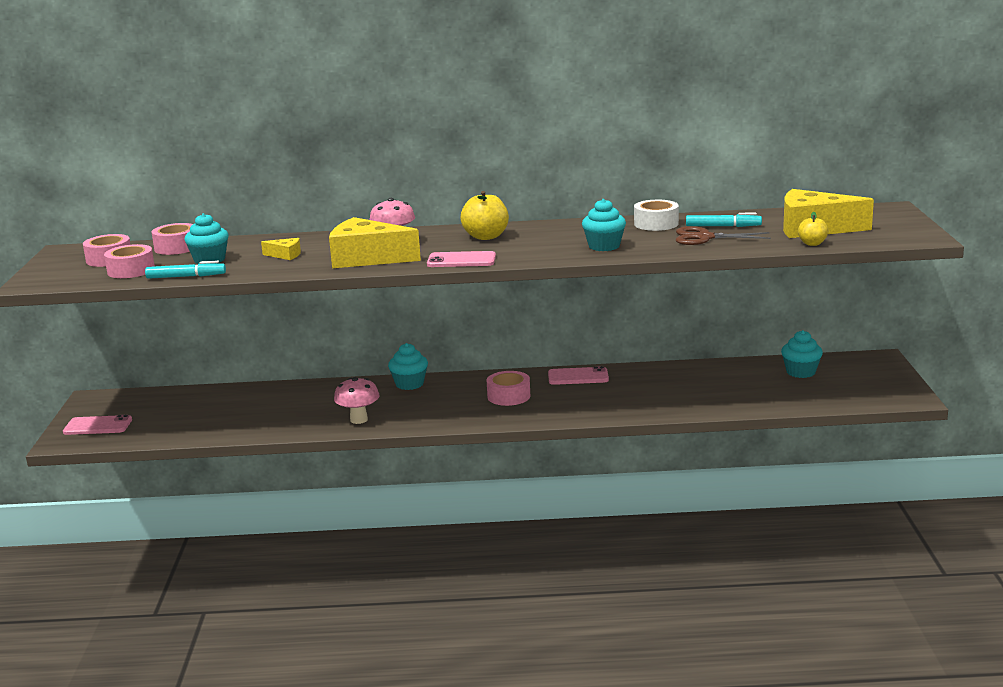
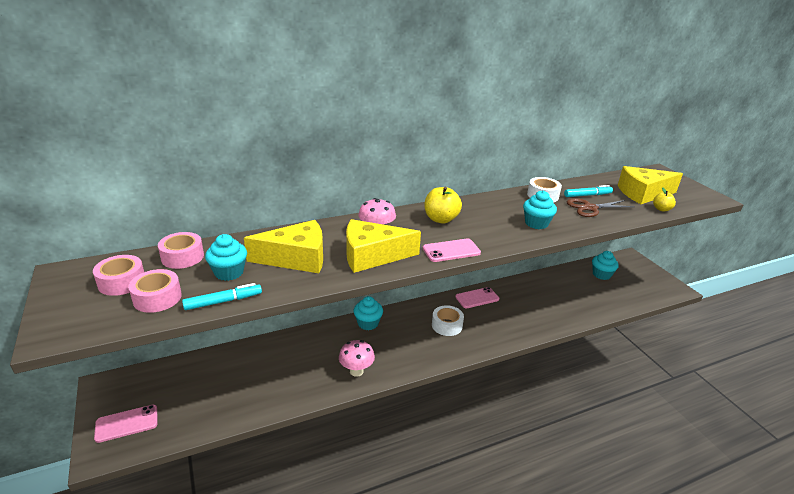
camera: 25 degrees left, 10 degrees up
yellow cheese [261,238,301,260] -> yellow cheese [244,220,323,273], size x2.25
pink tape [487,371,530,406] -> white tape [432,305,464,336]

